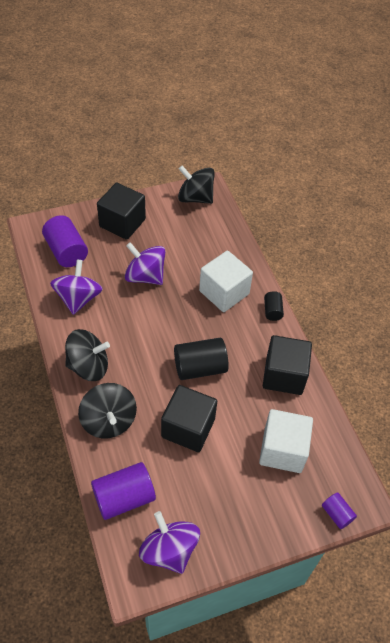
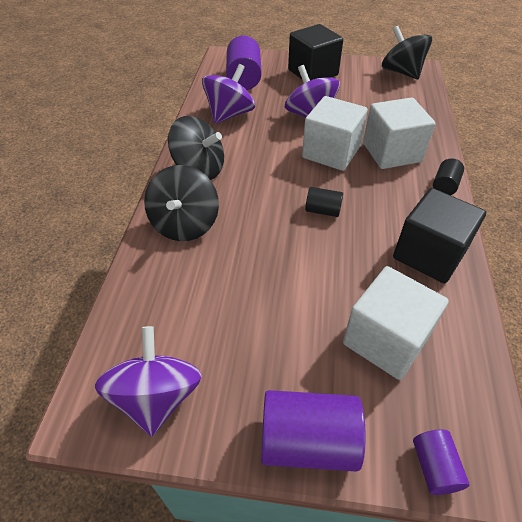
camera: 30 degrees right, 5 degrees down
purple cylinder [91,462,156,520] -> purple cylinder moved to [261,390,366,472]
black cube [161,385,217,452] -> none
black cylinder [174,338,229,380] -> black cylinder [305,187,343,217], size x0.54
none -> white cube [302,96,368,171]

